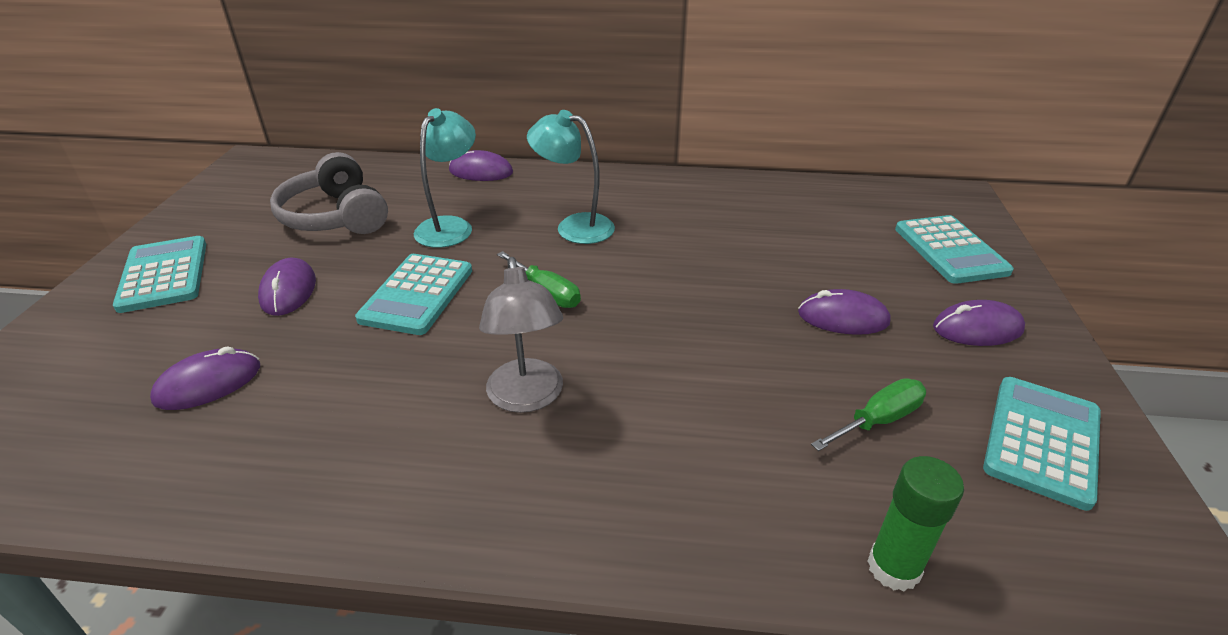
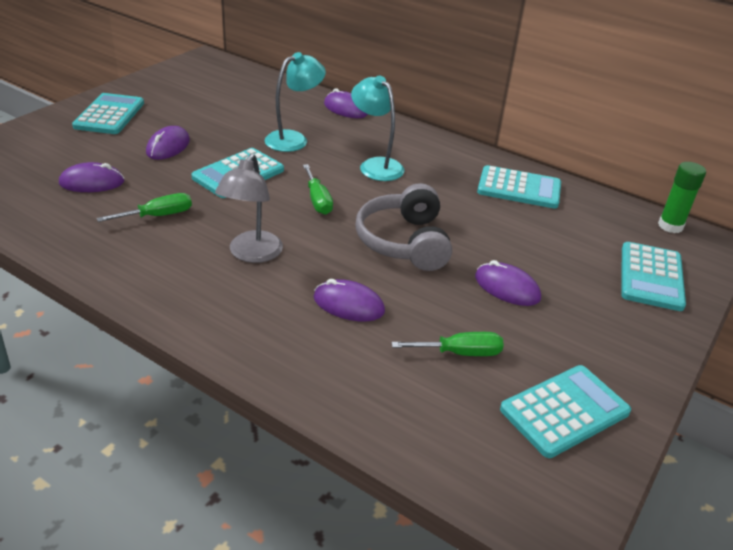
camera: 25 degrees right, 0 degrees up
grey headphones [270,152,388,234] -> grey headphones moved to [355,183,452,271]
green glue stick [867,456,964,592] -> green glue stick moved to [658,162,706,233]
purple mouse [933,300,1025,346] -> purple mouse moved to [313,279,385,322]
none -> green screwdriver [97,193,192,222]
none -> turquoise calculator [477,165,561,209]

